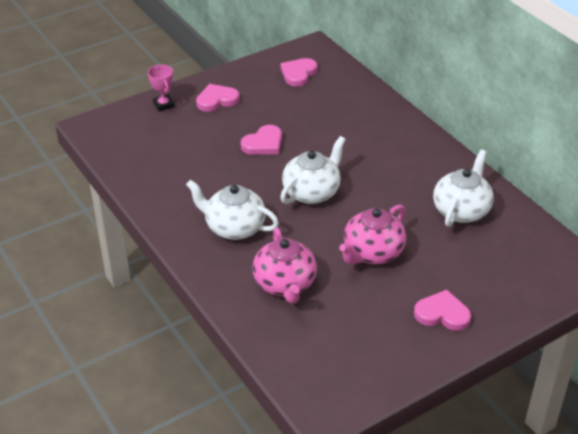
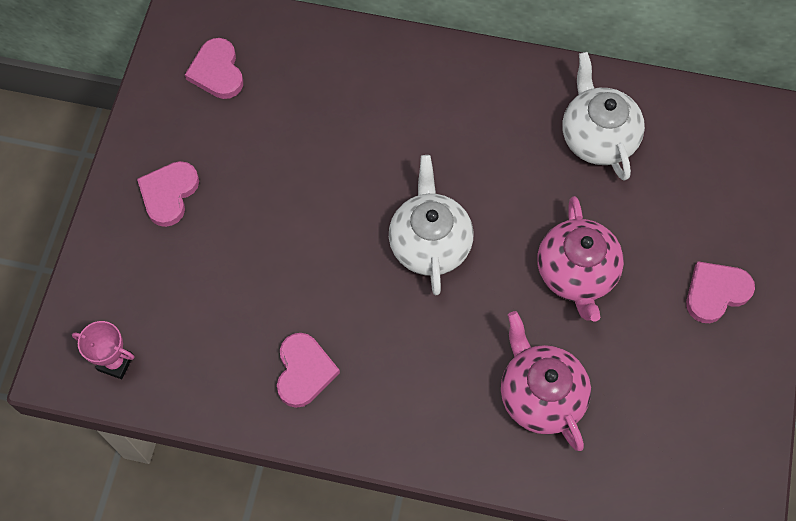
camera: 45 degrees left, 25 degrees up
pink trophy [148,65,174,111] -> pink trophy moved to [72,321,134,379]
white teapot [186,180,279,240] -> none
pink heart [241,125,282,155] -> pink heart moved to [277,333,340,408]
pink teapot [252,228,317,303] -> pink teapot turned 150 degrees counterclockwise [501,311,591,451]

